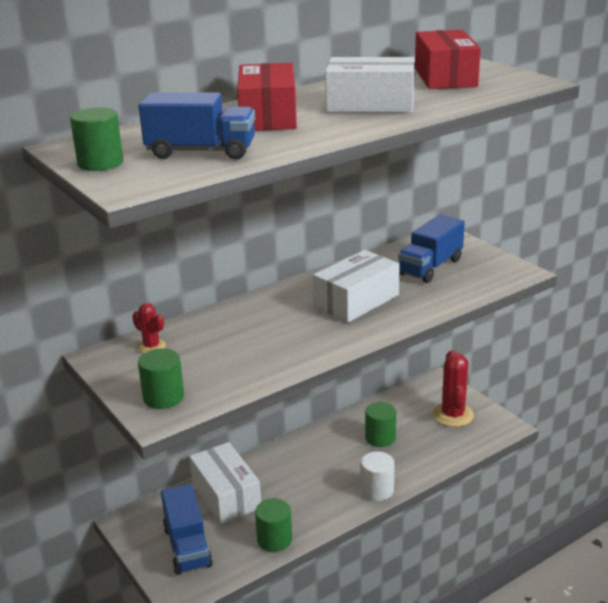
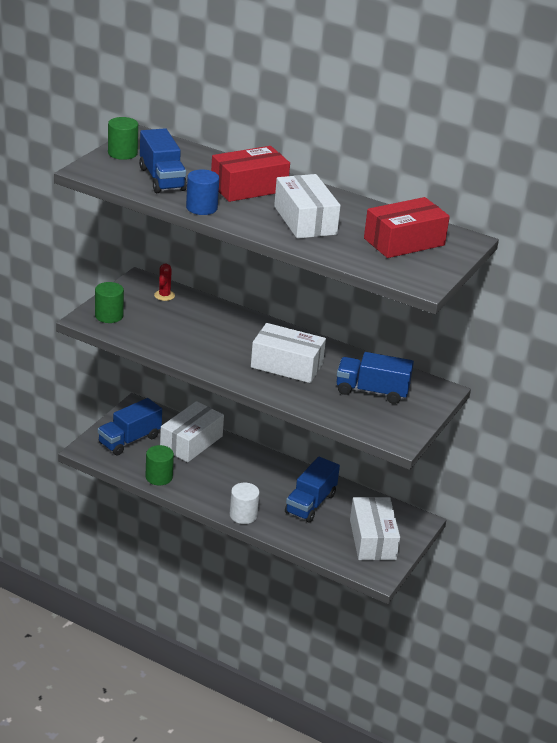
camera: 60 degrees right, 5 degrees up
green cylinder [365,402,396,447] -> blue truck [285,457,340,523]
red cactus [433,350,474,427] -> white box [350,497,400,560]
none -> blue cylinder [186,169,219,215]

